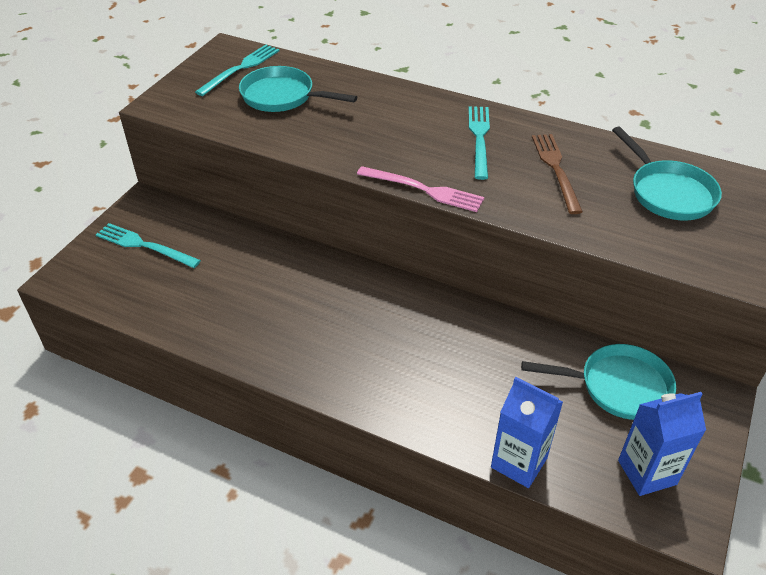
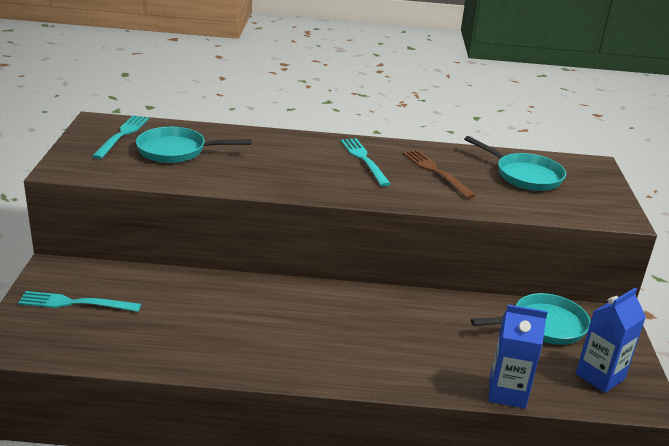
camera: 25 degrees left, 15 degrees down
pink fork [357,166,484,212] -> none

